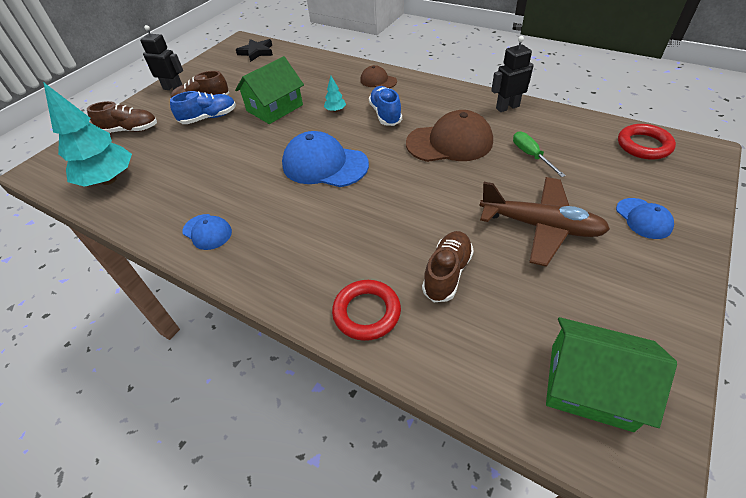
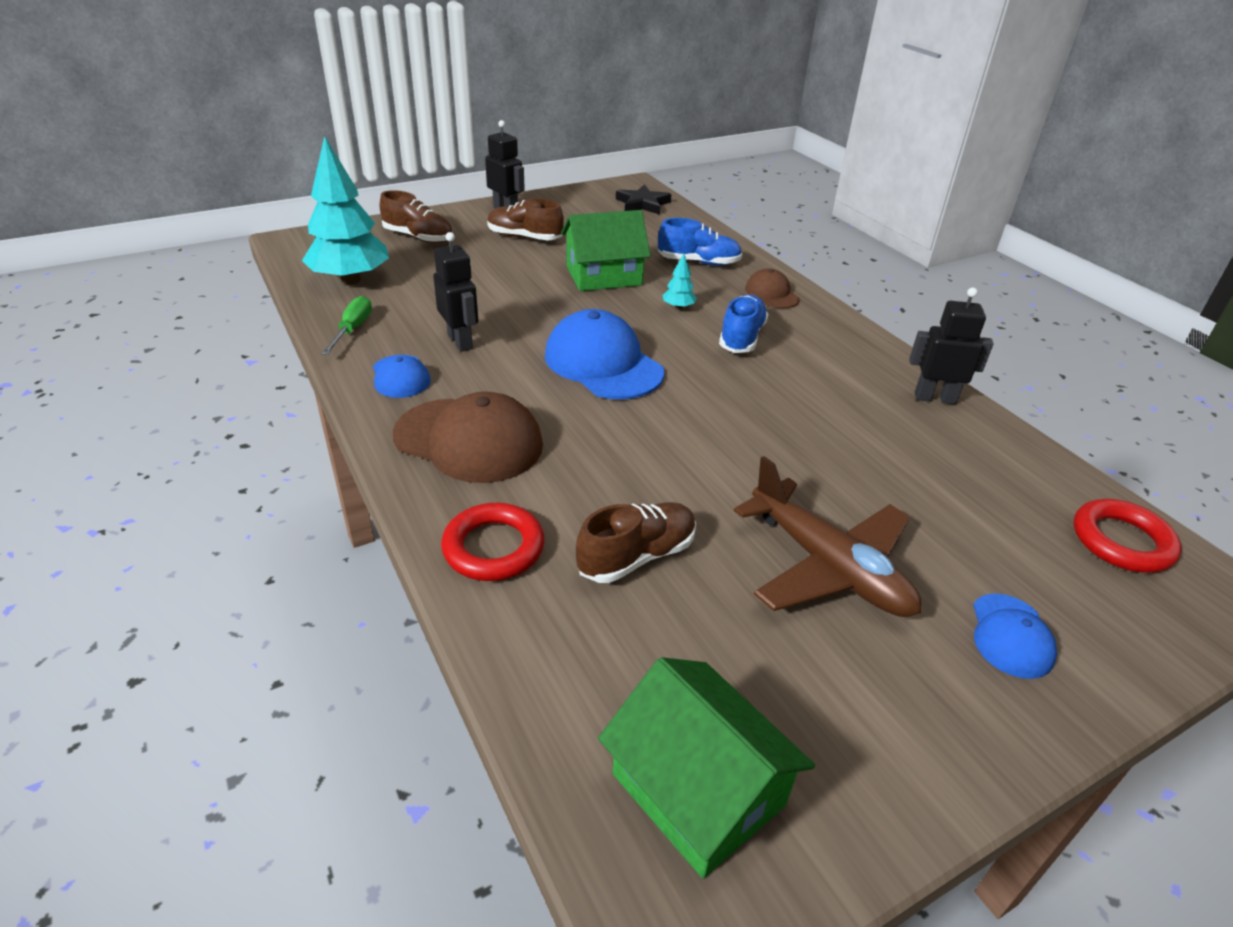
camera: 25 degrees right, 10 degrees down
blue shoe [170,91,236,124] -> blue shoe moved to [658,218,742,266]
brown cap [406,110,493,162] -> brown cap moved to [393,392,543,483]
green screwdriver [513,131,566,177] -> green screwdriver moved to [321,296,372,355]
none -> black robot [433,232,478,352]

